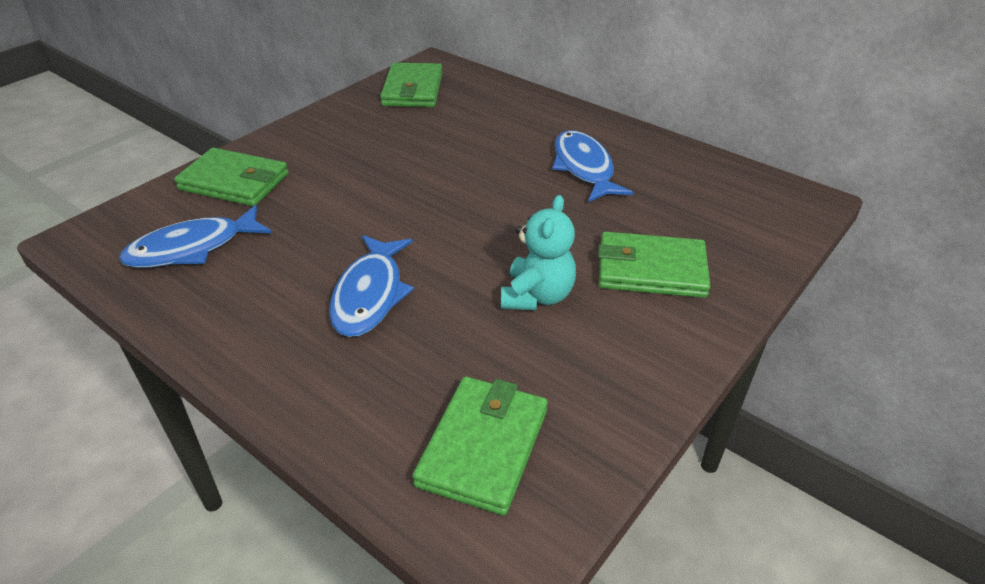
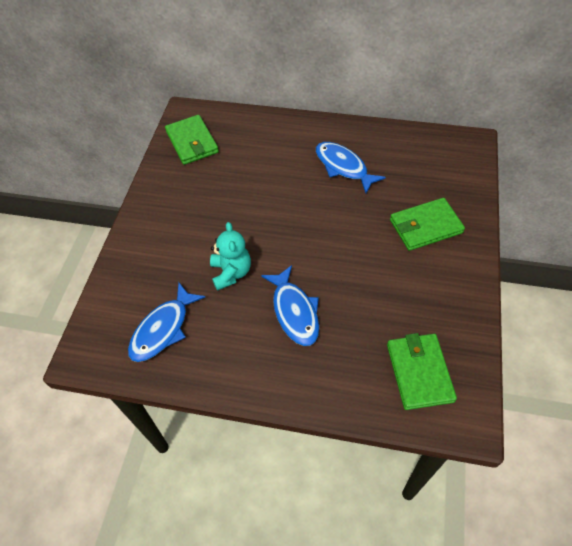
camera: 25 degrees left, 15 degrees up
green wallet [174,148,288,206] -> none
turquoise teddy bear [501,195,576,310] -> turquoise teddy bear moved to [210,222,251,291]

